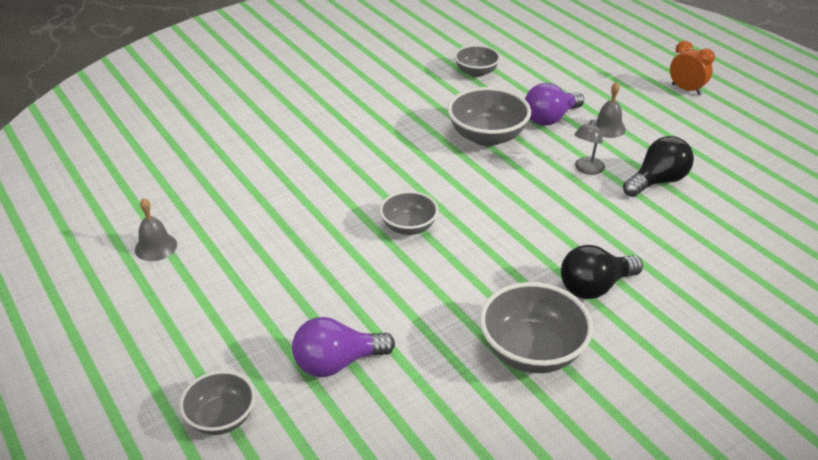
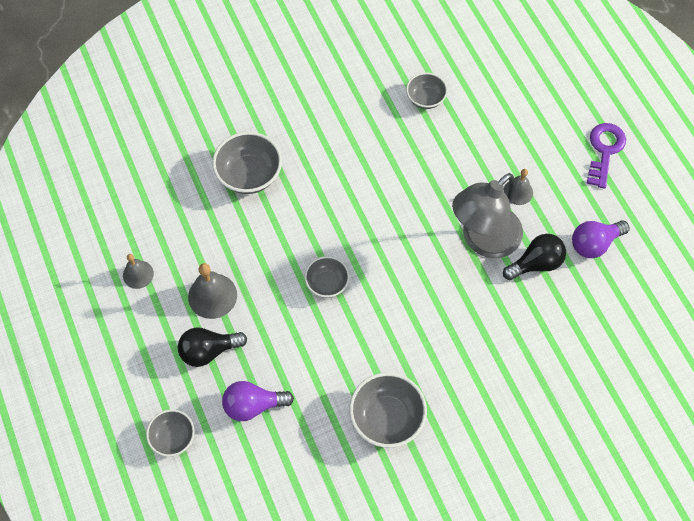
camera: 10 degrees right, 25 degrees up
grey bowl [448,87,531,146] -> grey bowl moved to [212,132,282,194]
purple light bulb [525,83,584,126] -> purple light bulb moved to [572,221,630,258]
black light bulb [561,245,643,299] -> black light bulb moved to [178,327,247,367]
grey lamp [574,117,605,175] -> grey lamp [452,173,523,258], size x2.48
orange clock [670,41,715,95] -> purple key [587,123,626,189]
none -> grey bell [188,263,237,319]

